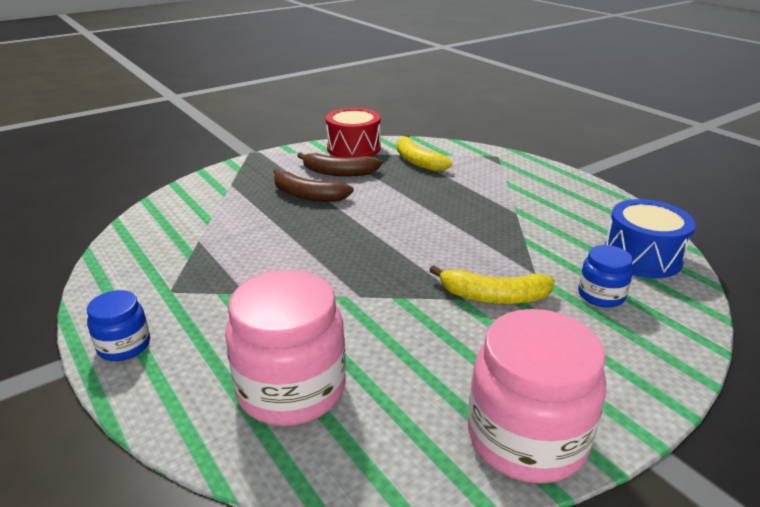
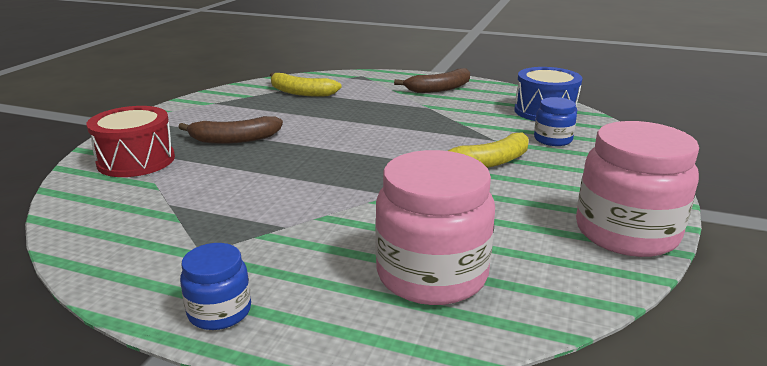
camera: 35 degrees left, 5 degrees down
brown banana [297,152,382,177] -> brown banana moved to [394,68,470,93]
red drum [326,108,381,157] -> red drum moved to [86,106,175,177]

